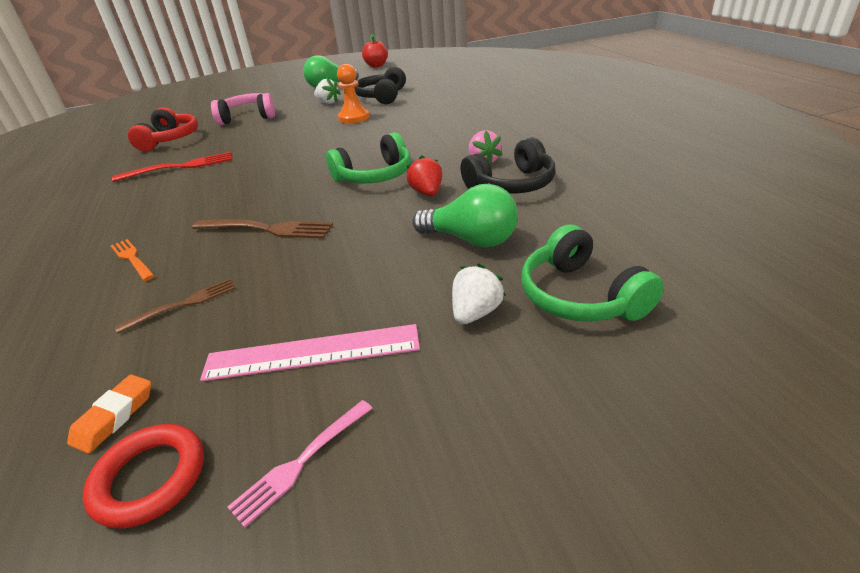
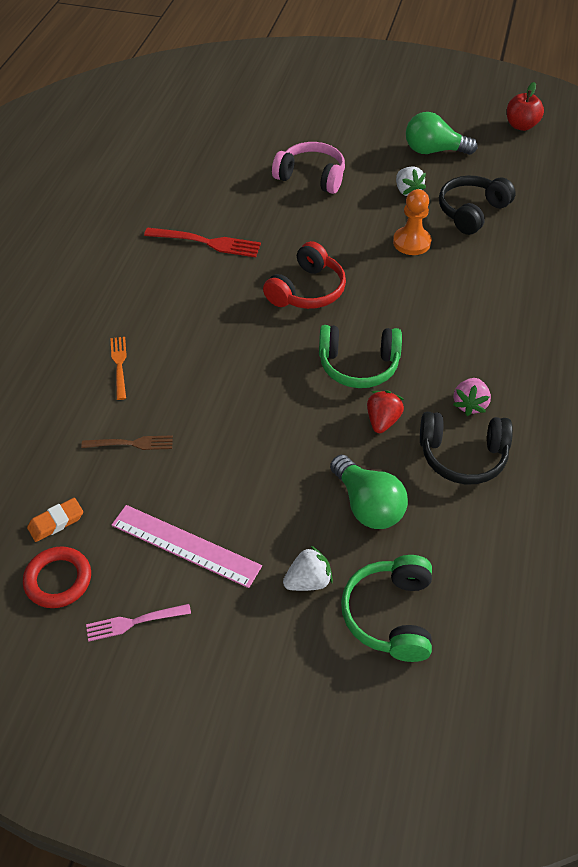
camera: 30 degrees right, 15 degrees up
red headphones [128,107,198,151] -> red headphones moved to [263,241,346,309]
brown fork [192,219,333,239] -> none

